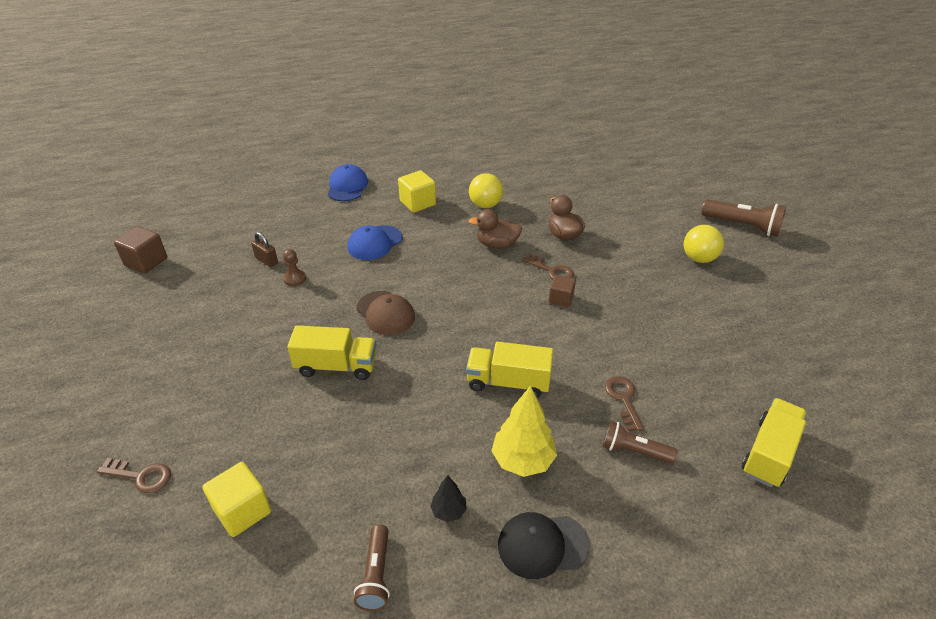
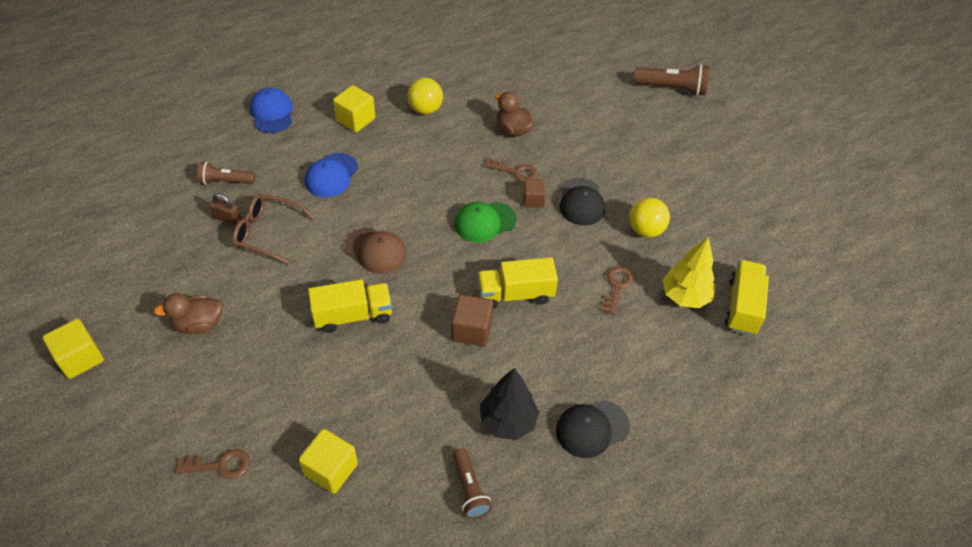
camera: 20 degrees left, 10 degrees up
brown cube [114,226,167,274] -> brown cube moved to [451,294,493,347]
brown pawn [283,249,306,286] -> brown glasses [232,194,315,265]
black tree [430,475,467,522] -> black tree [480,368,539,440], size x1.88
brown duck [469,209,522,249] -> brown duck moved to [154,293,223,334]
yellow tree [491,386,557,477] -> yellow tree moved to [662,237,716,308]
brown flashlight [602,421,677,463] -> brown flashlight moved to [197,162,255,184]
brown key [605,377,644,431] -> brown key turned 45 degrees clockwise [602,266,634,315]
yellow ball [684,225,724,263] -> yellow ball moved to [629,198,670,237]
none -> yellow cube [43,319,104,379]
none -> green cap [454,202,517,243]
none -> black cap [560,178,605,226]

